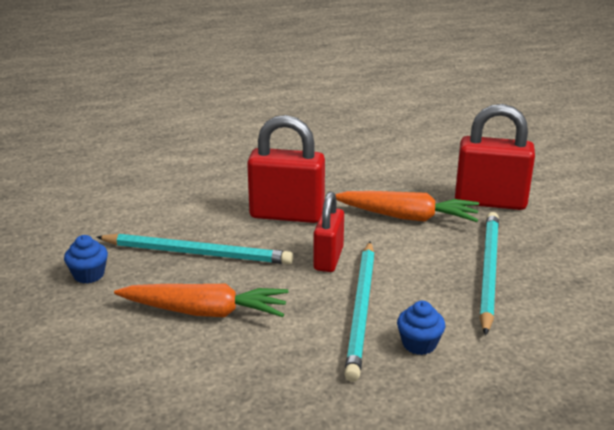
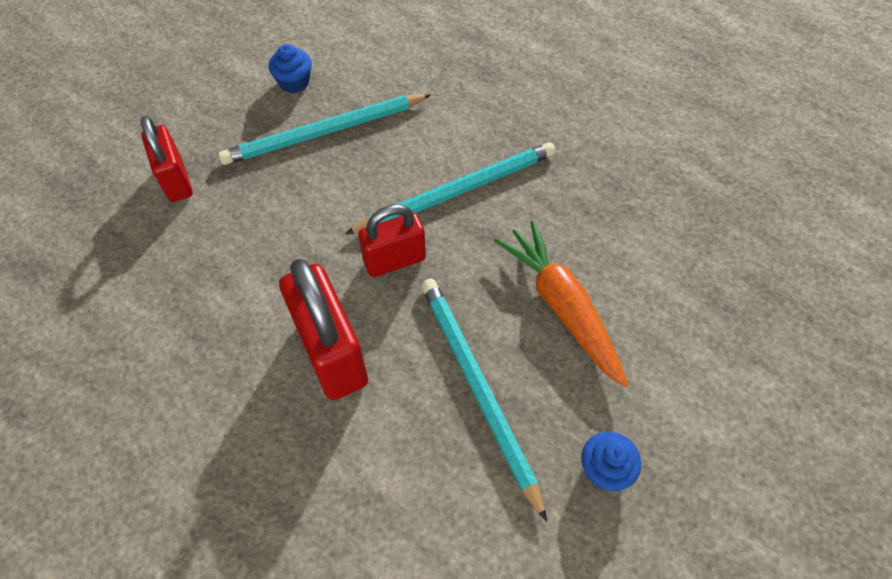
camera: 125 degrees left, 30 degrees up
orange carrot [335,191,479,222] -> none
blue cupcake [397,301,445,355] -> blue cupcake moved to [269,44,312,93]
red padlock [455,104,535,210] -> red padlock [141,116,193,202], size x0.64

